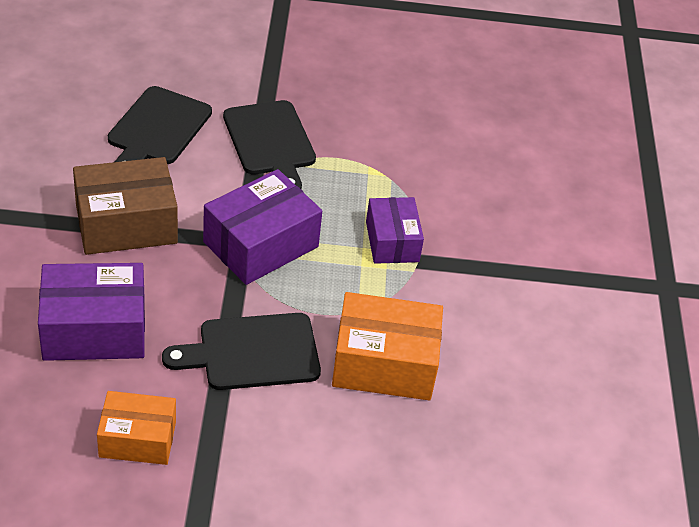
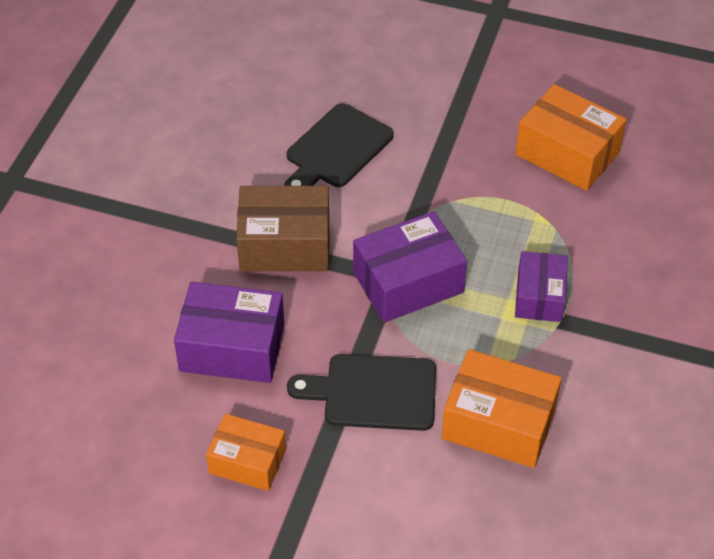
camera: 20 degrees right, 5 degrees up
black cutting board [223,100,316,189] -> none
none -> orange box [515,84,627,191]

